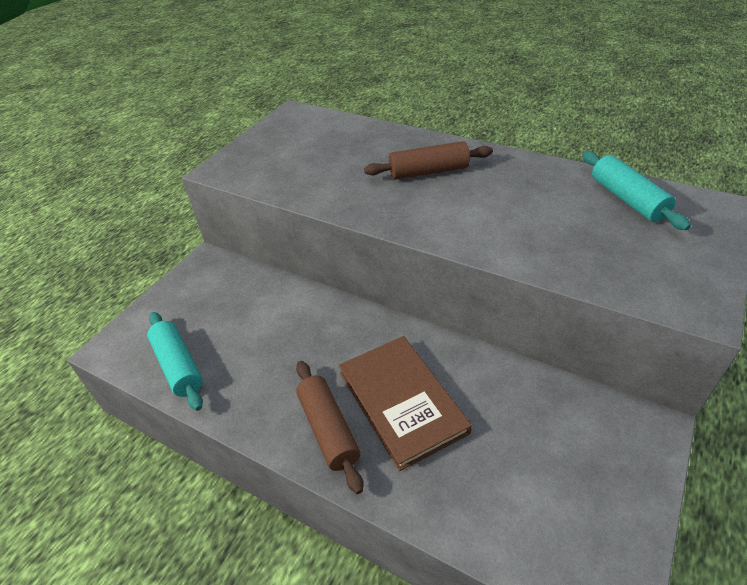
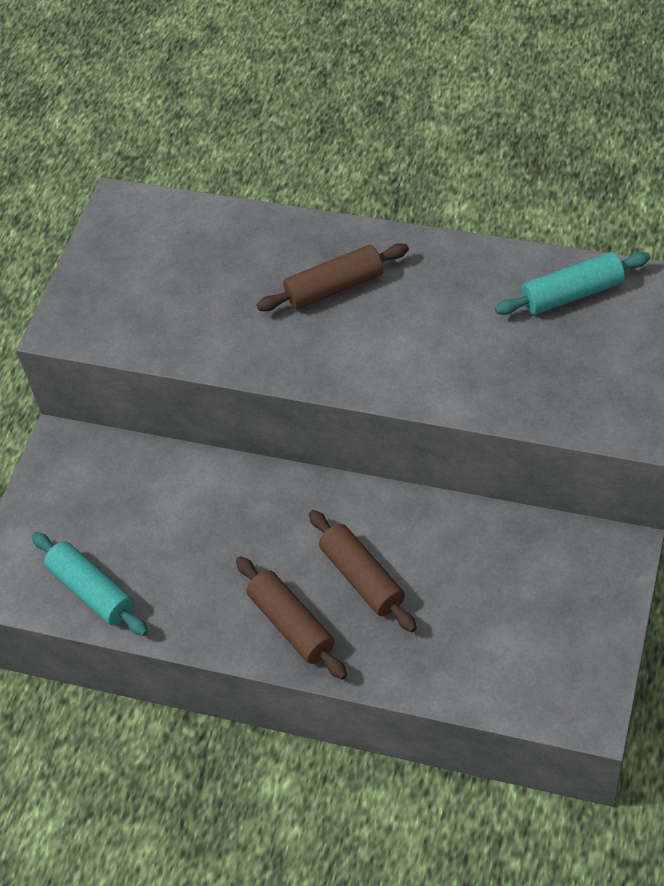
camera: 10 degrees left, 10 degrees up
brown book [339,336,472,471] -> brown rolling pin [309,510,417,632]
turquoise rolling pin [582,151,691,230] -> turquoise rolling pin turned 75 degrees counterclockwise [495,252,650,315]

